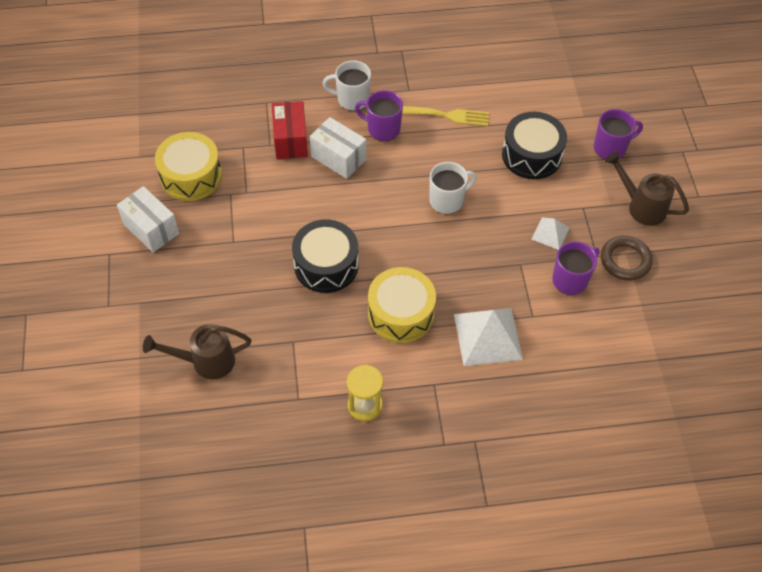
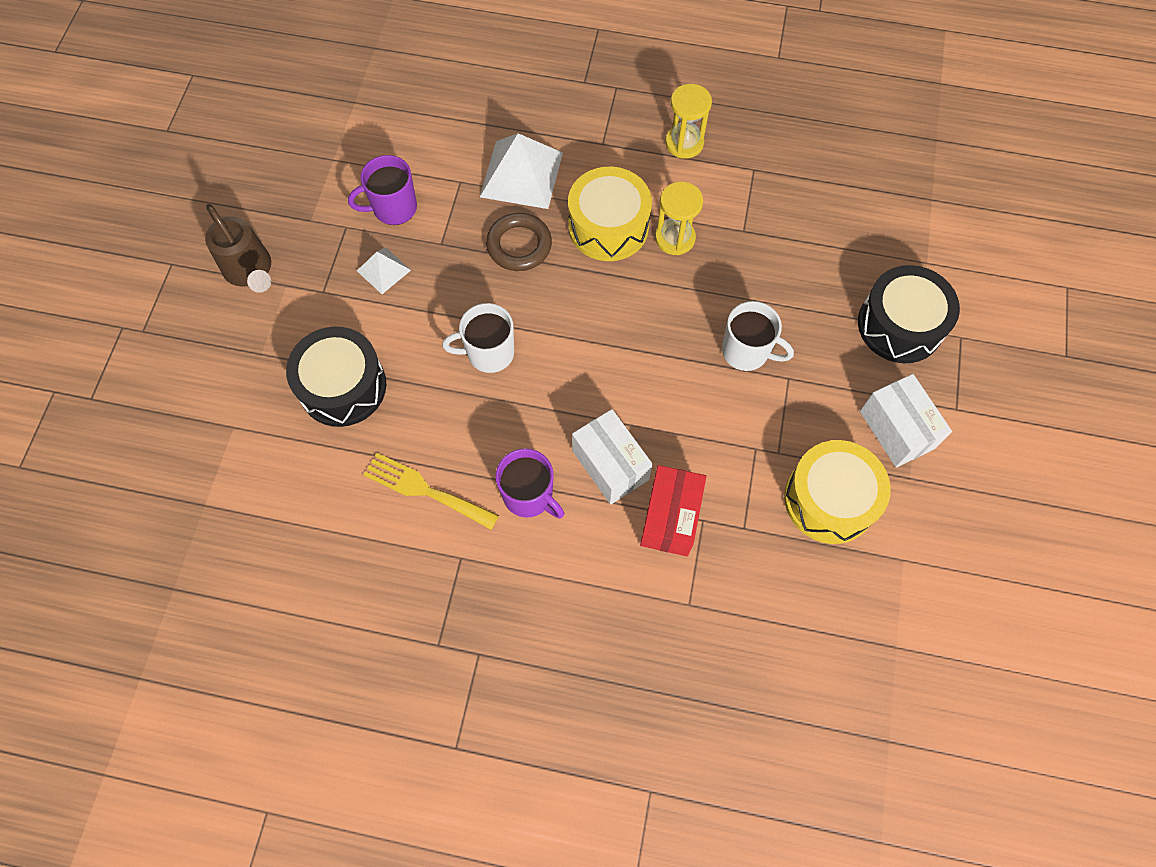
camera: 160 degrees left, 10 degrees up
brown watering can [143,324,252,379] -> none
black drum [292,219,359,293] -> black drum moved to [858,265,960,363]
white mug [322,60,371,111] -> white mug moved to [722,301,794,371]
purple mug [594,109,643,159] -> none
brown ring [601,236,653,281] -> brown ring moved to [486,213,552,271]
none -> yellow hourglass [655,182,703,255]

